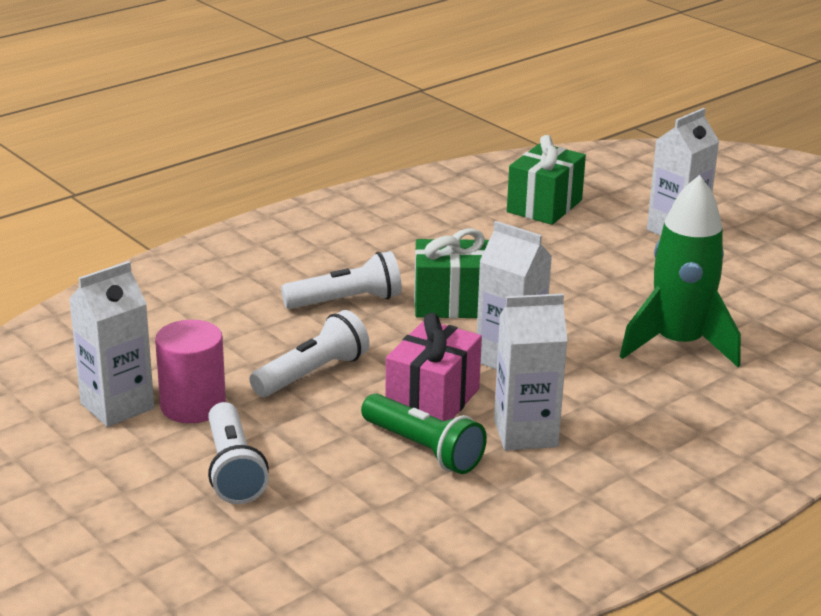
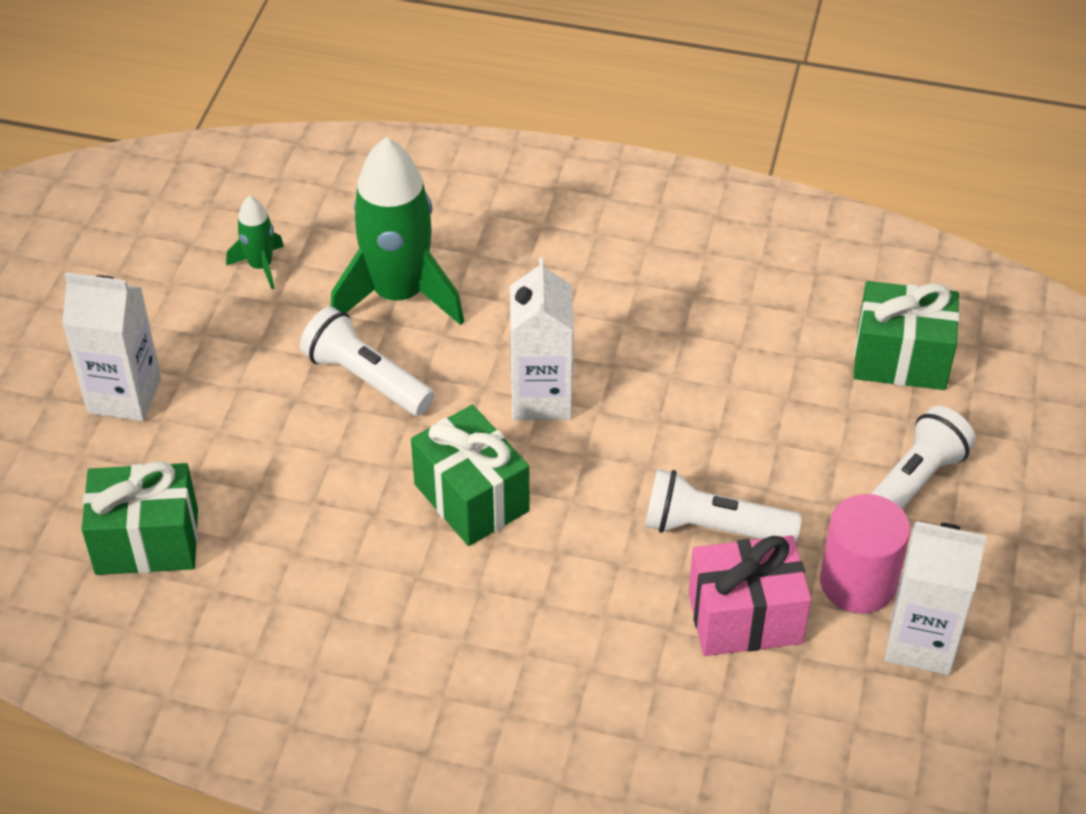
camera: 125 degrees left, 20 degrees up
white flashlight [281,251,402,309] -> white flashlight moved to [300,306,435,416]
green flashlight [361,393,487,474] -> none
pink gift [385,313,482,421] -> pink gift moved to [688,535,811,656]
white carton [494,294,568,451] -> none
none -> green rocket [226,196,284,289]
none -> green gift [853,281,959,390]

